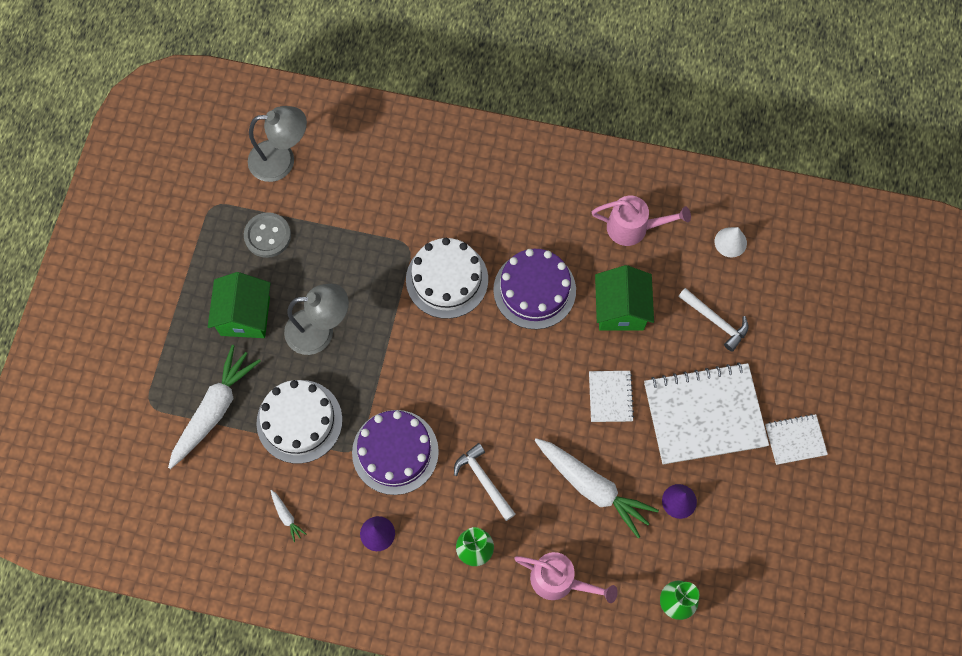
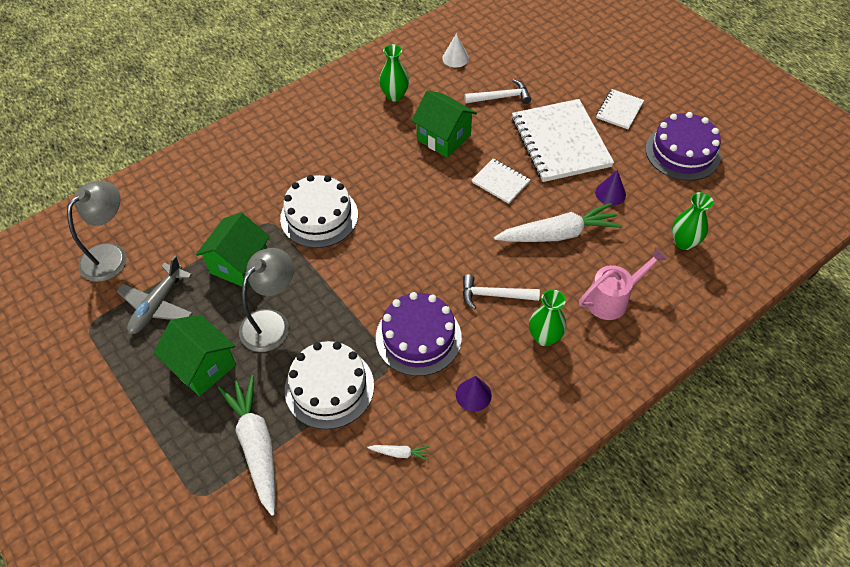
camera: 50 degrees left, 15 degrees down
grey button [244,212,291,258] -> grey plane [117,256,193,334]
purple cake [493,249,576,329] -> purple cake moved to [646,112,721,181]
pink watering can [592,196,691,246] -> green vase [379,44,409,102]
white notebook [644,363,769,464] -> white notebook turned 45 degrees counterclockwise [512,99,614,182]
none -> green house [196,212,270,287]

